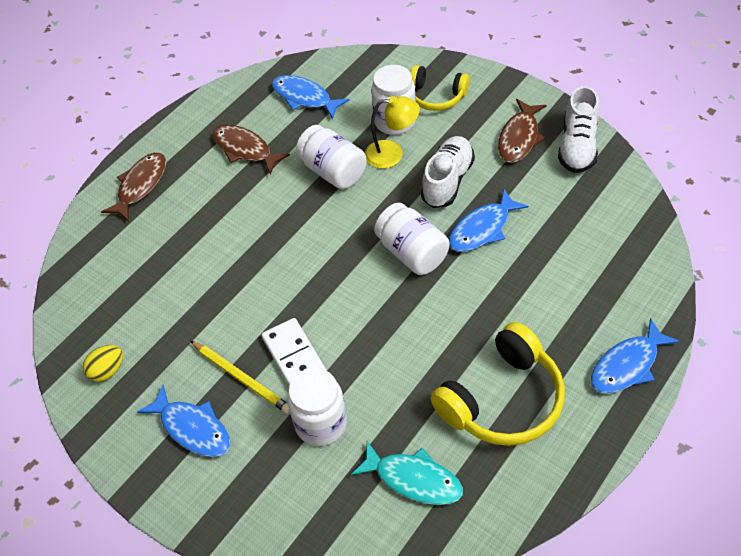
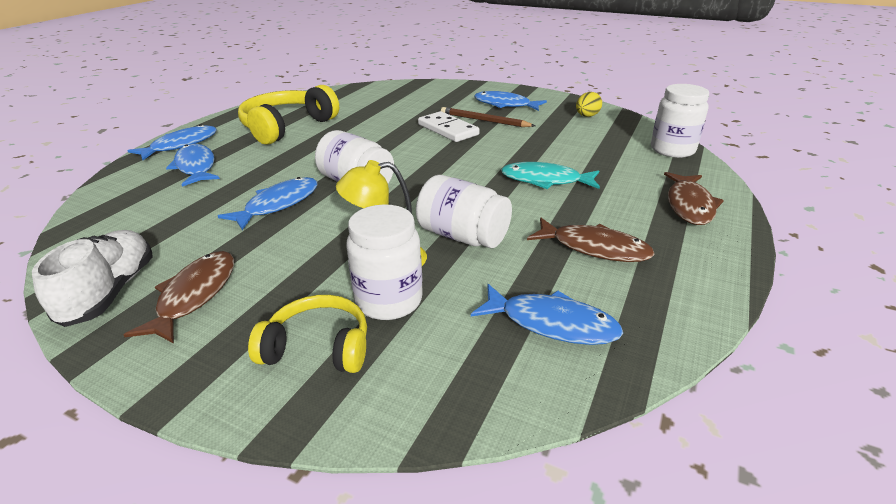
camera: 165 degrees right, 20 degrees down
yellow pencil [190,341,290,414] -> brown pencil [441,107,535,127]
white jar [288,368,347,446] -> white jar moved to [651,84,709,158]
turquoise fish [351,441,463,505] -> turquoise fish moved to [501,162,600,189]
white shoe [421,136,475,208] -> none
none -> blue fish [166,144,220,187]

